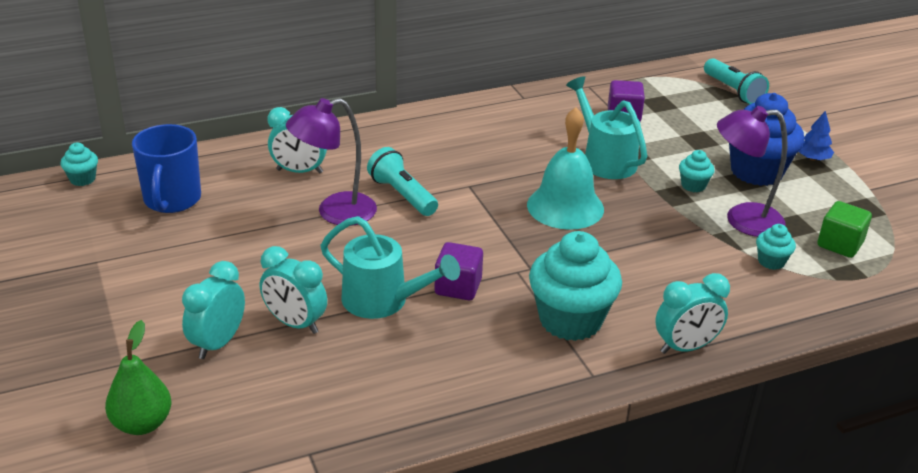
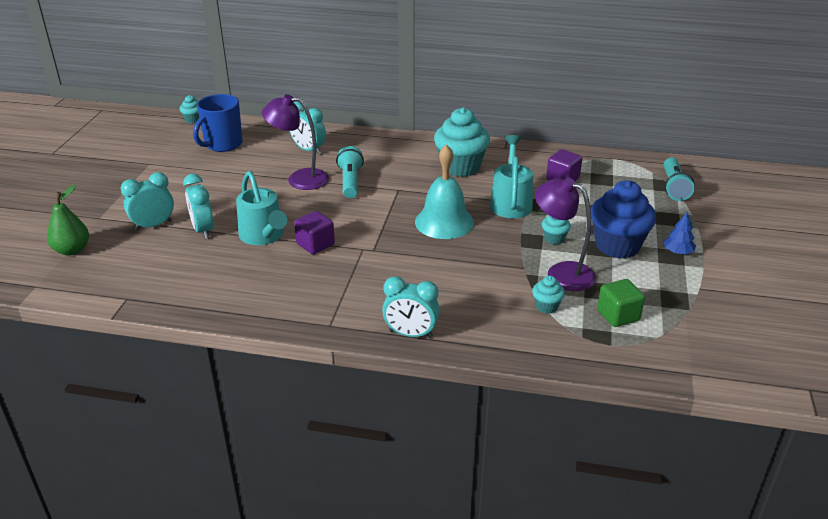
camera: 35 degrees right, 0 degrees up
turquoise cupcake [529,231,622,341] -> turquoise cupcake moved to [434,107,490,177]

